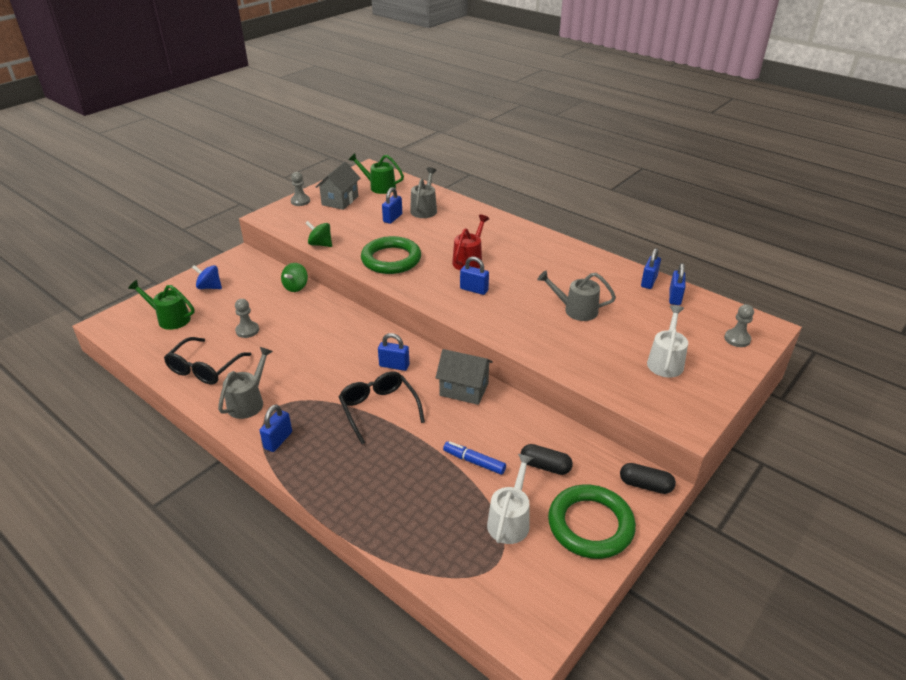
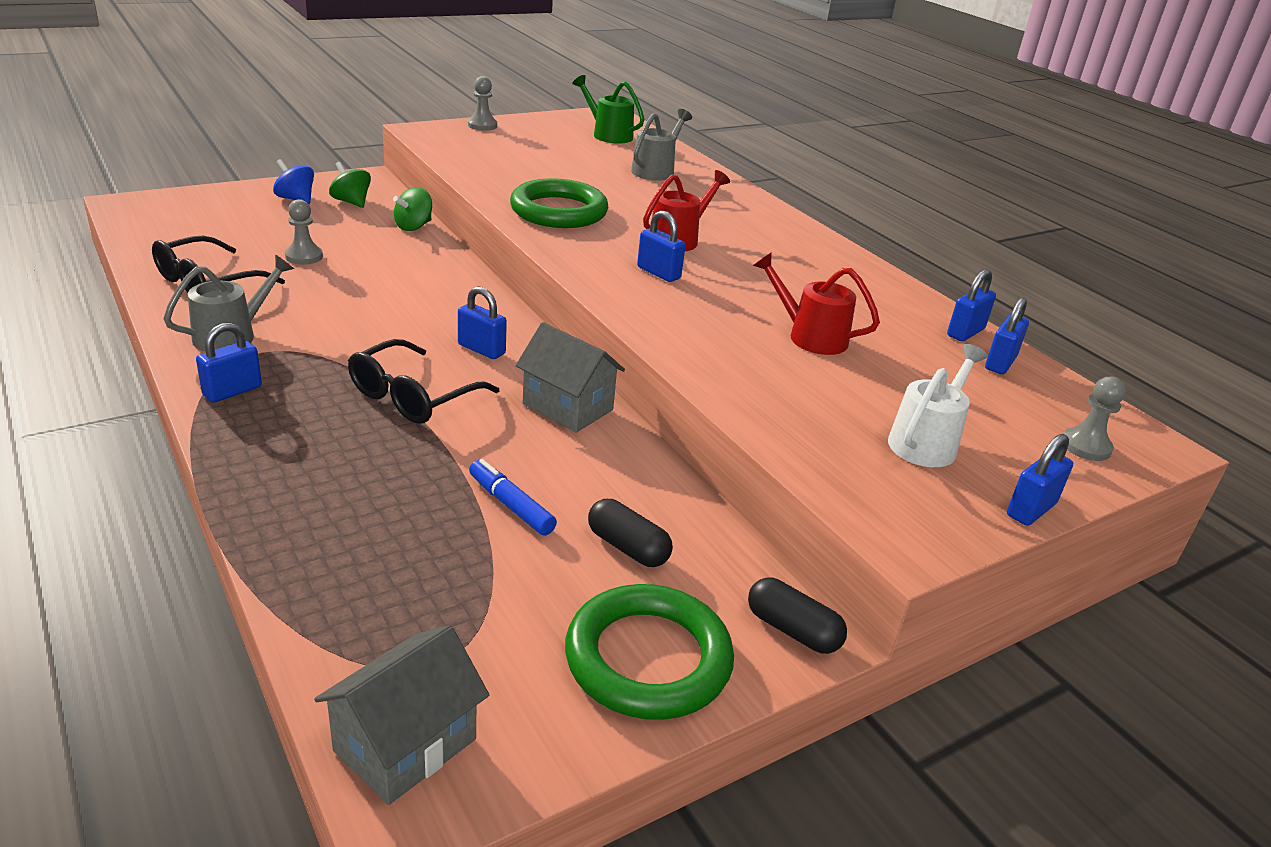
camera: 15 degrees right, 5 degrees down
green watering can [128,280,195,330] -> none
green spinning top [306,221,332,247] -> green spinning top moved to [329,162,371,208]
grey house [316,162,360,210] -> grey house moved to [314,625,489,805]
black glasses [339,371,425,444] -> black glasses turned 135 degrees counterclockwise [348,339,499,424]
blue padlock [382,187,402,224] -> blue padlock moved to [1007,434,1073,526]
white watering can [487,454,533,544] -> none
grey watering can [537,271,616,321] -> red watering can [753,252,880,355]

